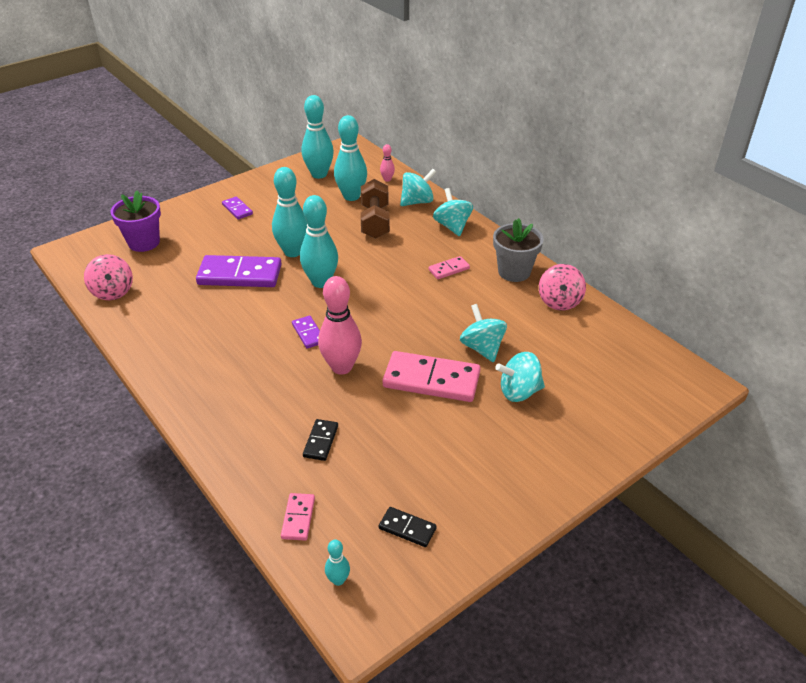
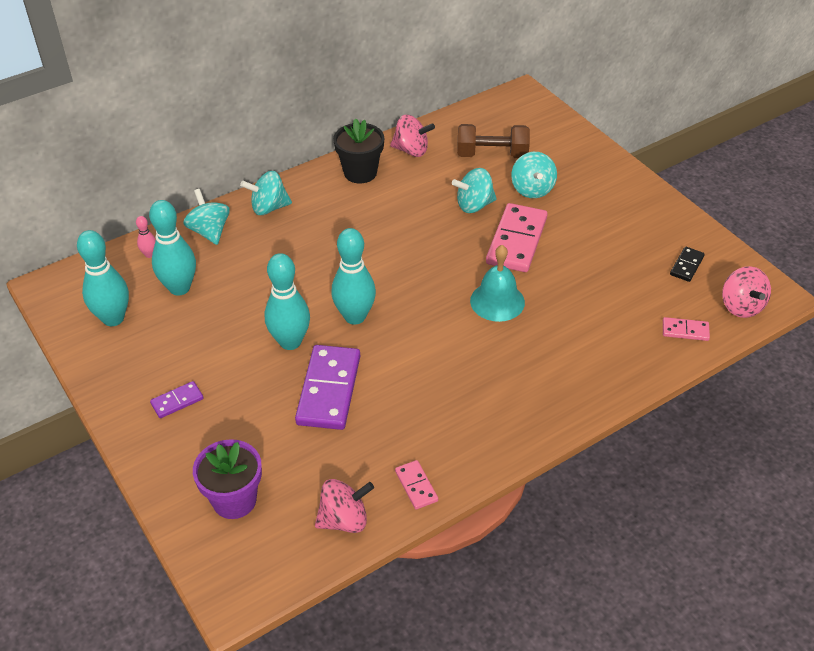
camera: 85 degrees left, 5 degrees up
purple domino [292,316,320,349] -> none
black domino [303,419,338,461] -> none
pink bowling pin [318,276,362,375] -> turquoise bell [470,245,525,322]
turquoise bowling pin [325,540,350,586] -> pink spinning top [722,266,771,318]
brown dumbbell [361,179,390,239] -> brown dumbbell moved to [457,124,530,158]
pink domino [429,256,470,279] -> pink domino moved to [395,460,438,509]
grey flower pot [493,218,544,282] -> black flower pot [333,118,384,183]

